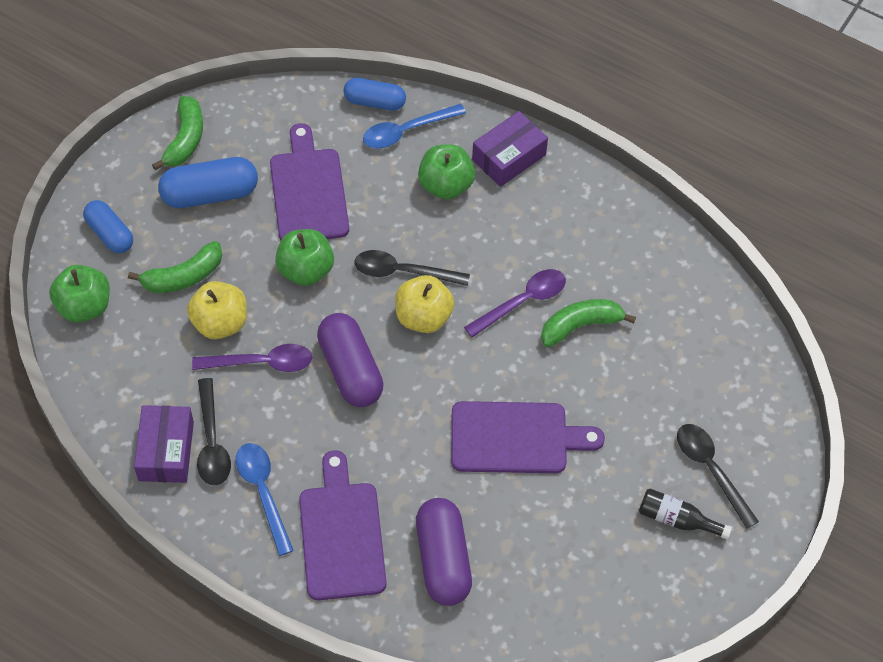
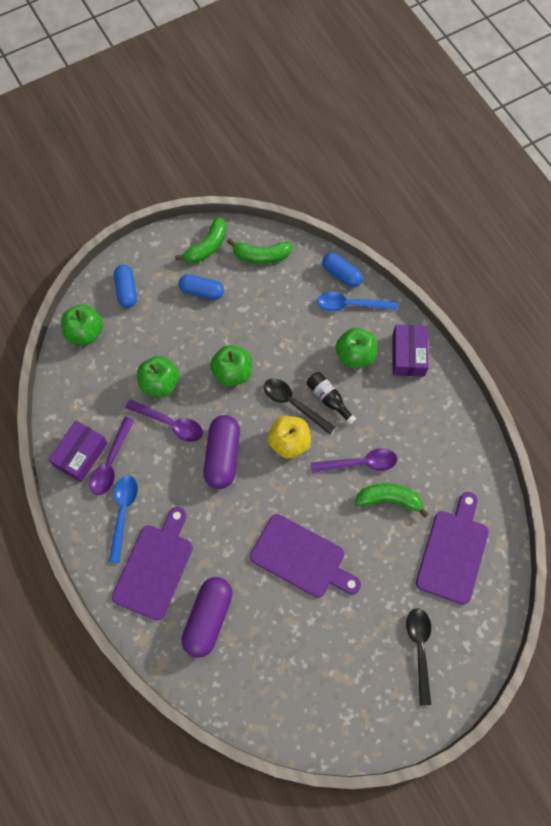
camera: 30 degrees right, 10 degrees up
green banana [128,241,222,293] -> green banana moved to [227,238,293,264]
blue capsule [158,157,258,208] -> blue capsule [179,274,224,300], size x0.66
yellow apple [187,281,247,339] -> green apple [137,356,179,397]
black spoon [197,378,231,486] -> purple spoon [90,417,134,495]
purple cutting board [270,123,349,240] -> purple cutting board moved to [416,492,489,605]
purple box [472,111,548,187] -> purple box turned 75 degrees counterclockwise [393,325,429,376]
black bottle [639,489,732,539] -> black bottle moved to [307,372,356,425]

